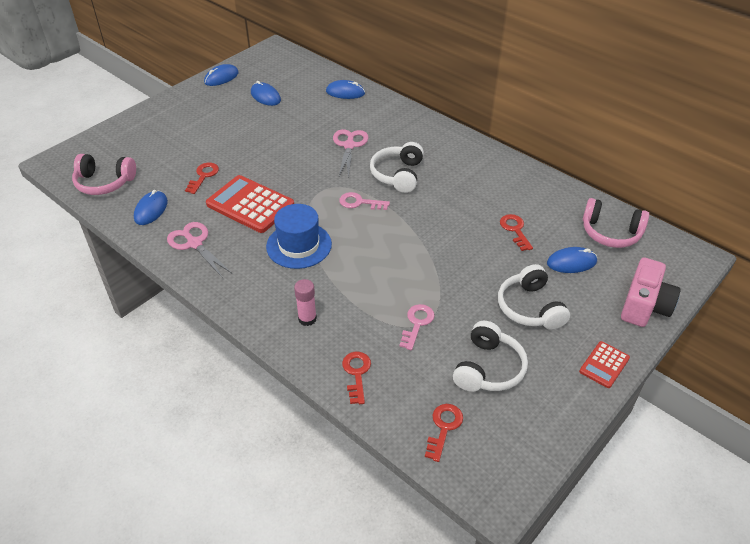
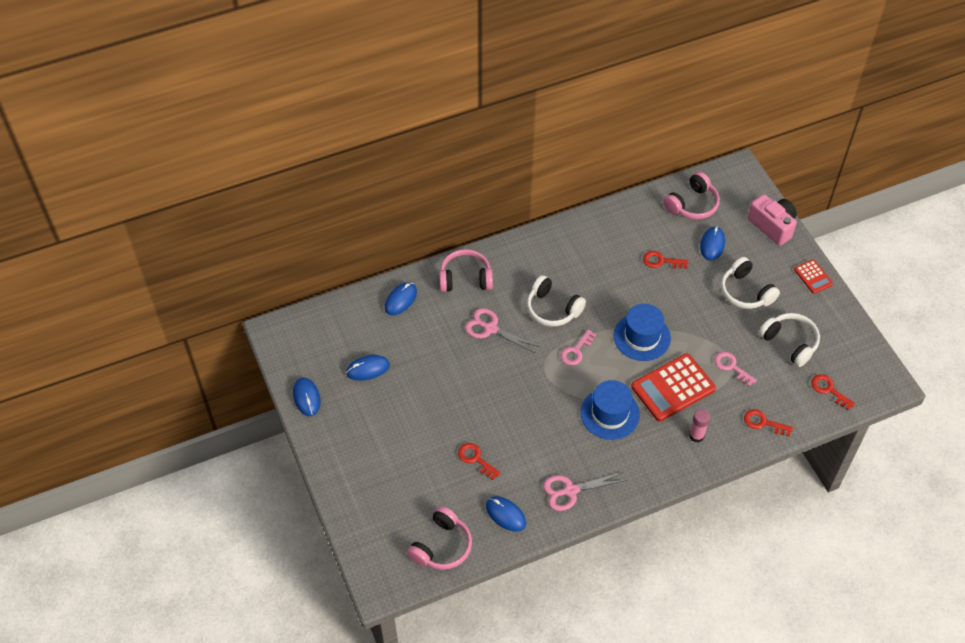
camera: 65 degrees left, 10 degrees up
red calculator [206,175,294,233] -> red calculator moved to [631,353,716,421]
white headphones [498,264,570,330] -> white headphones turned 45 degrees clockwise [721,257,780,309]
none -> pink headphones [439,249,493,292]
none -> blue hat [614,304,671,361]

